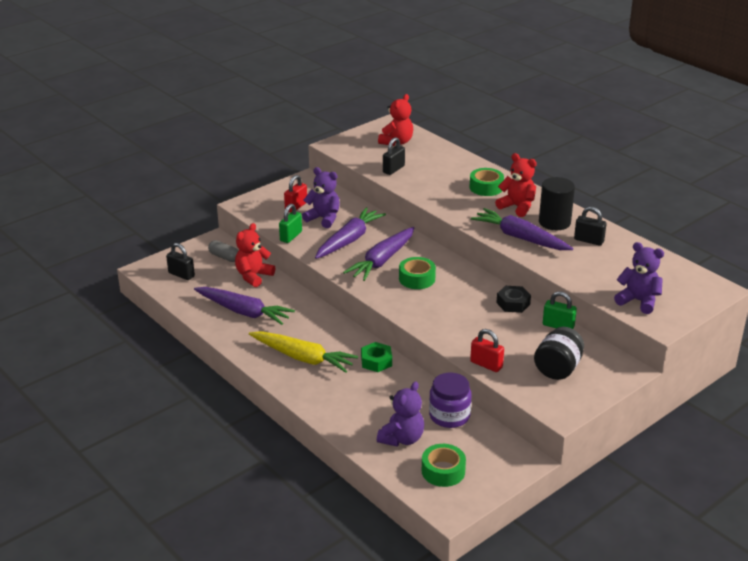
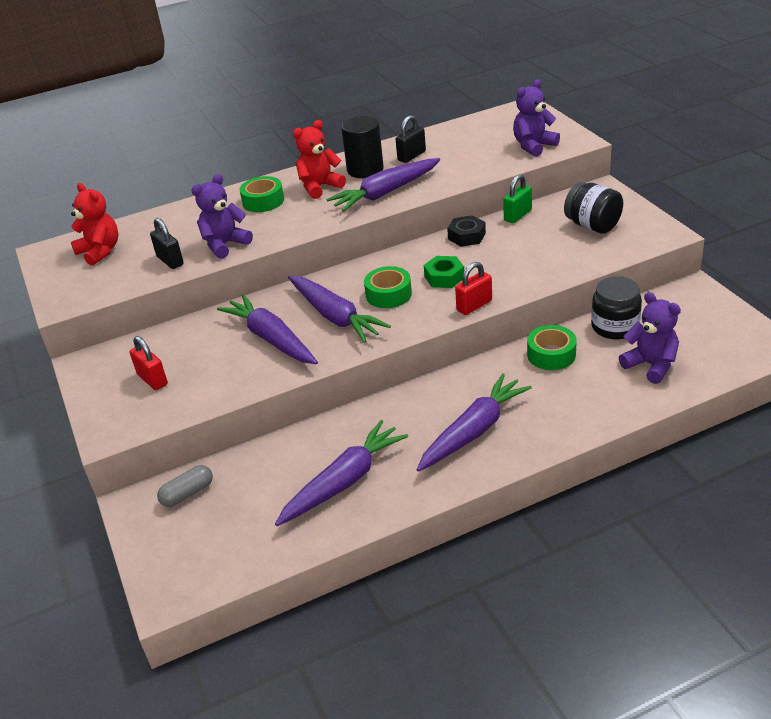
camera: 70 degrees left, 5 degrees up
black padlock [166,243,195,280] -> none
red teddy bear [235,223,275,287] -> none
yellow carrot [249,331,358,373] -> purple carrot [417,373,532,472]
green padlock [279,204,302,243] -> none
purple teddy bear [302,167,340,228] -> purple teddy bear moved to [191,174,253,259]
green nut [361,342,392,372] -> green nut moved to [424,256,464,288]
green tape [422,444,466,487] -> green tape moved to [527,325,577,370]
purple jar [429,373,472,428] -> black jar [591,276,642,339]
red padlock [470,329,504,372] -> red padlock moved to [455,262,492,315]

